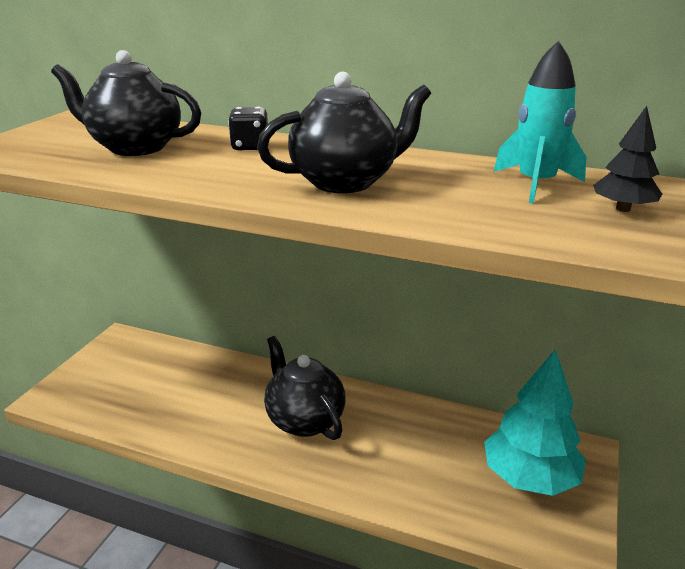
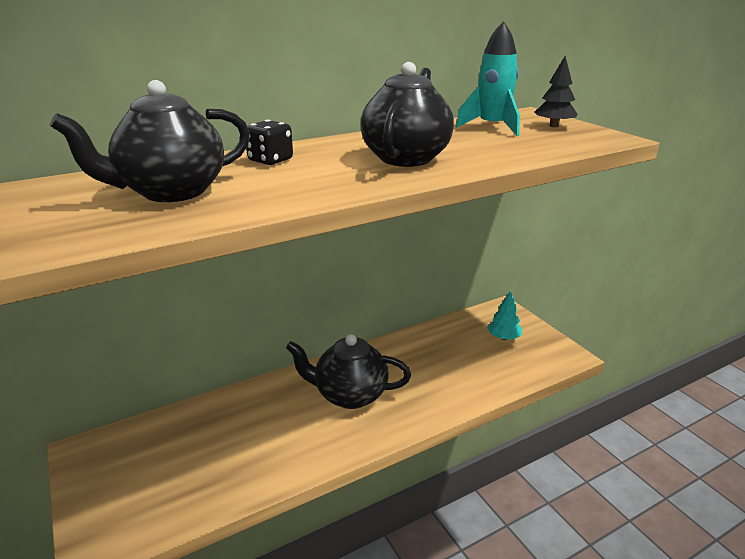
camera: 50 degrees left, 0 degrees up
turquoise tree [484,349,586,496] -> turquoise tree [487,290,522,340], size x0.50

